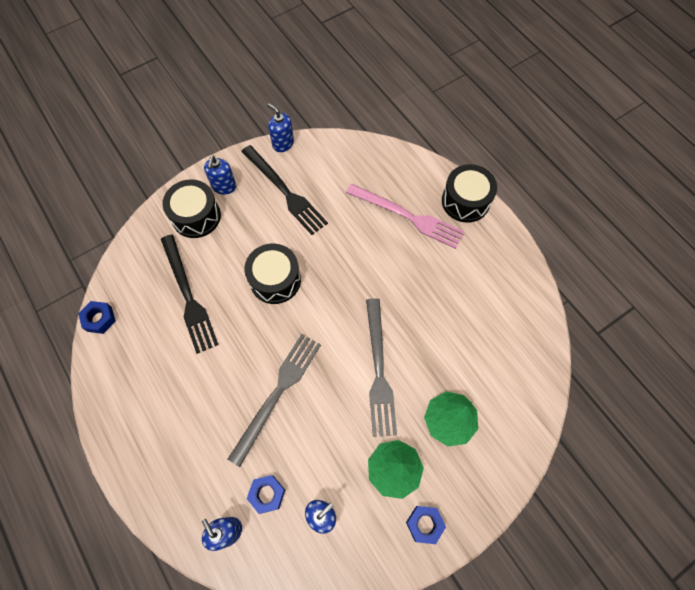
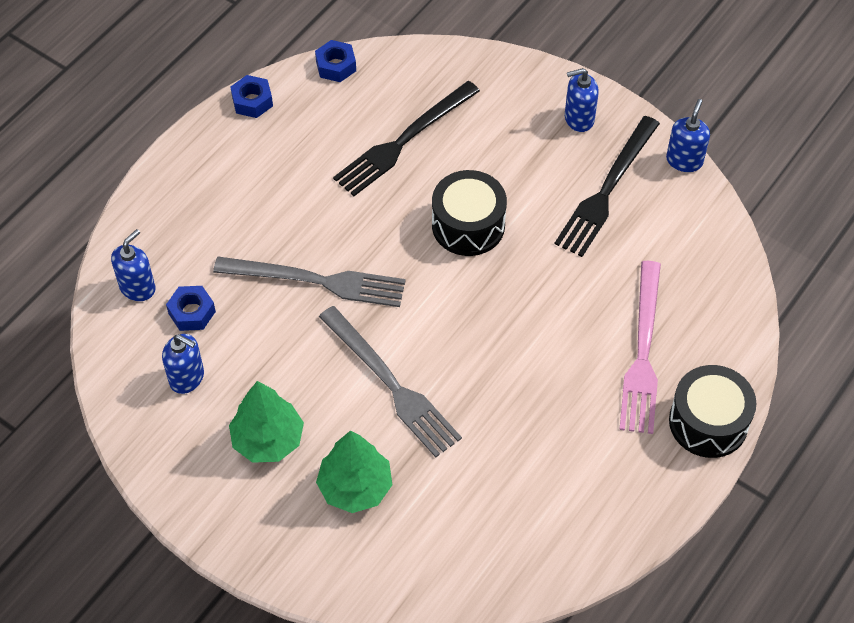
camera: 70 degrees right, 10 degrees down
black drum [163,179,221,238] -> none
grey fork [366,298,397,437] -> grey fork turned 105 degrees counterclockwise [319,306,462,457]
blue nut [406,506,446,544] -> blue nut moved to [231,75,273,118]

